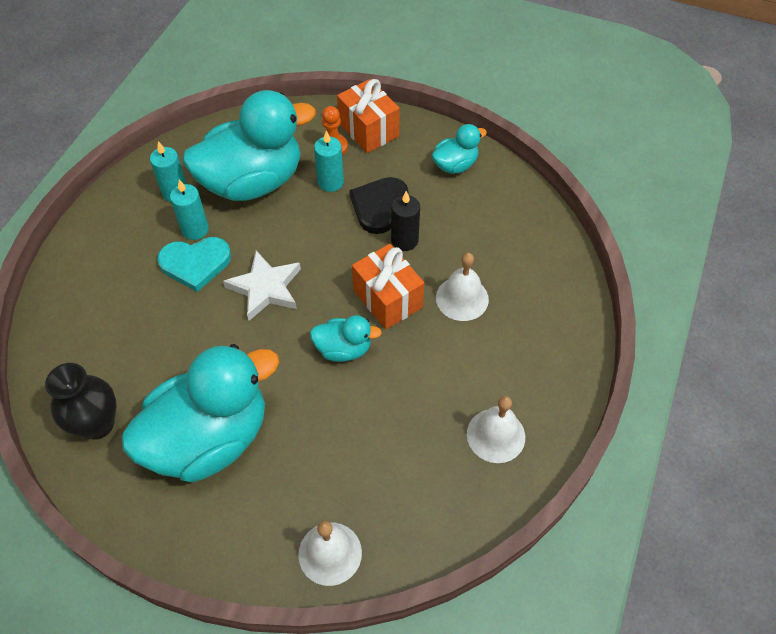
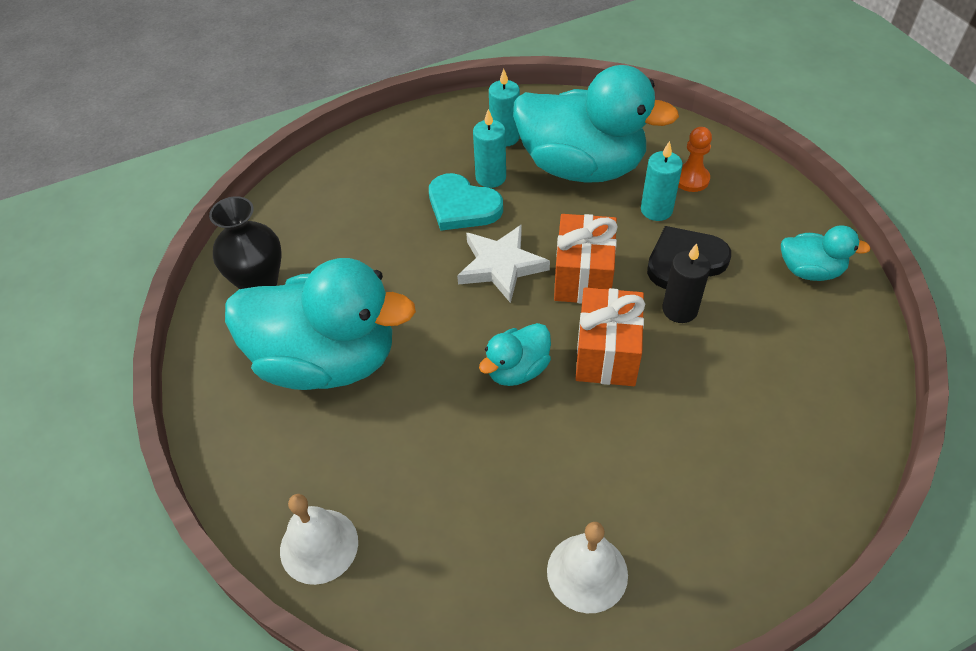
camera: 45 degrees right, 5 degrees down
turquoise duck [310,315,382,362] -> turquoise duck turned 90 degrees clockwise [479,323,551,386]
orange gift [337,79,400,153] -> orange gift moved to [554,214,618,304]
white bell [436,253,489,321] -> none

